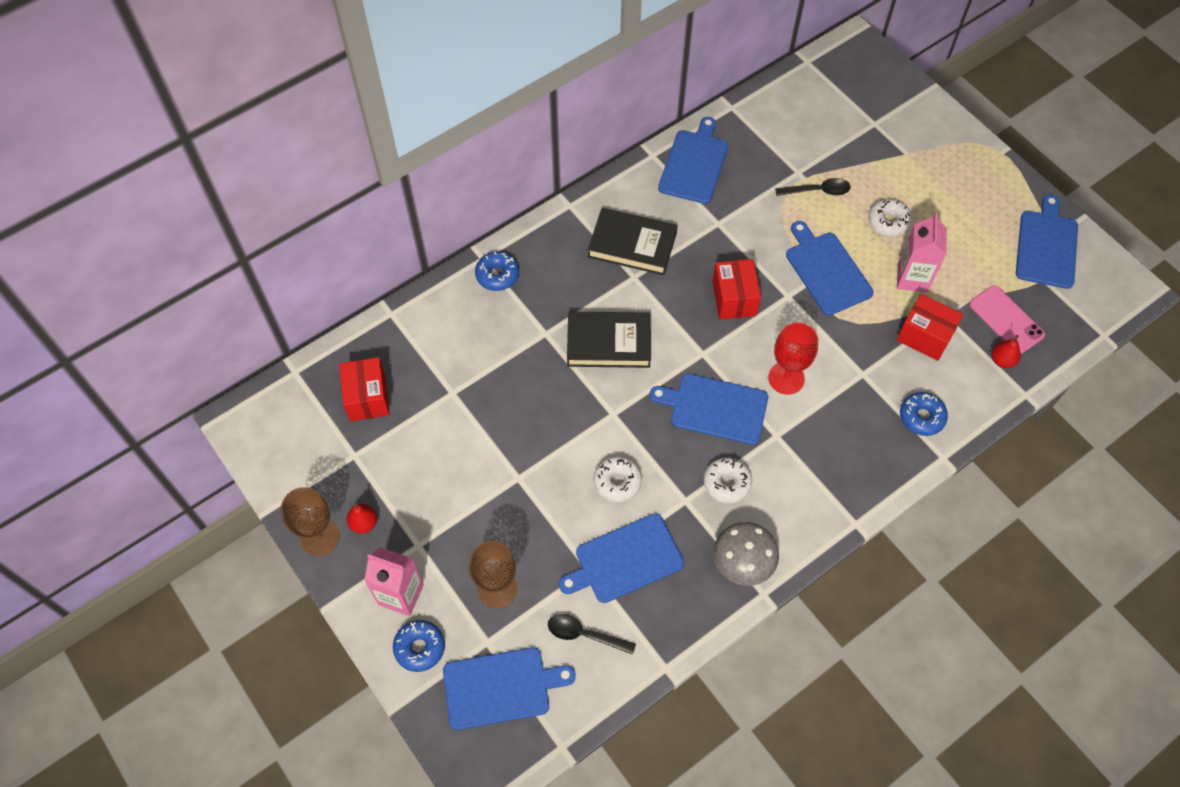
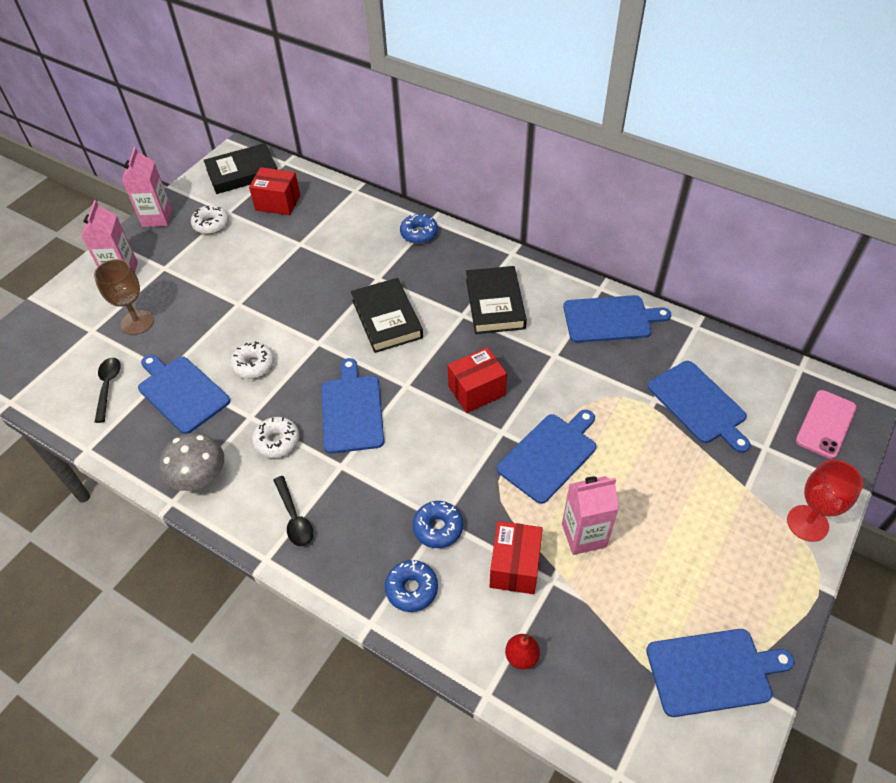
camera: 70 degrees right, 10 degrees down
brown goblet [281,487,340,556] -> pink carton [122,147,172,227]
red box [339,357,390,421] -> red box turned 45 degrees clockwise [249,167,300,215]
red pear [347,502,377,534] -> none
blue donut [393,620,445,672] -> blue donut moved to [413,501,463,548]
blue cutting board [443,647,576,730] -> blue cutting board moved to [648,361,751,453]
red goblet [768,323,818,395] -> red goblet moved to [787,460,863,542]
black spoon [775,178,850,196] -> black spoon moved to [273,476,313,547]
white donut [868,199,912,237] -> white donut moved to [191,205,229,234]
pink phone [969,285,1045,354] -> pink phone moved to [796,390,857,459]
none -> black book [203,143,278,194]

